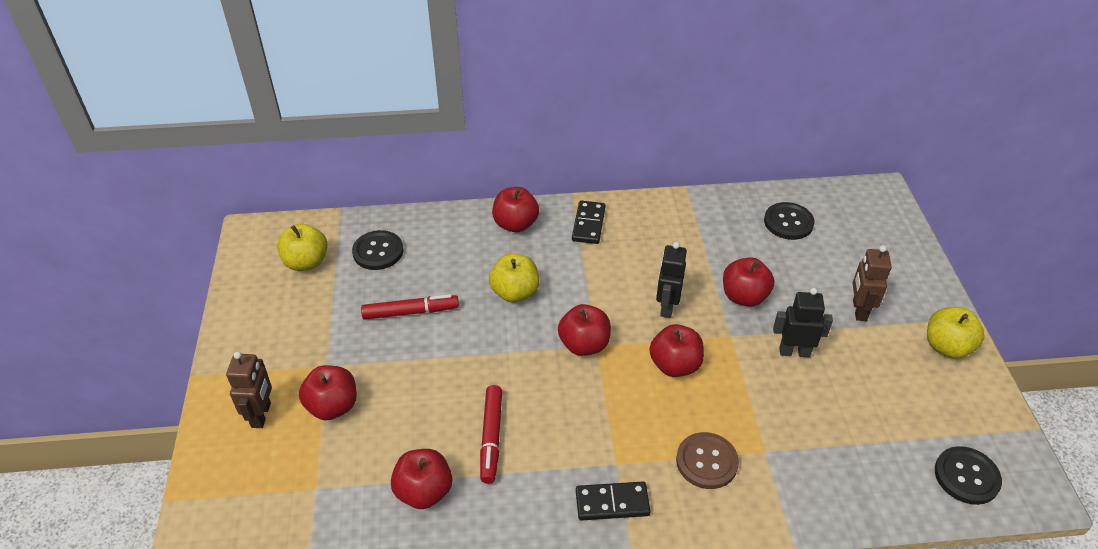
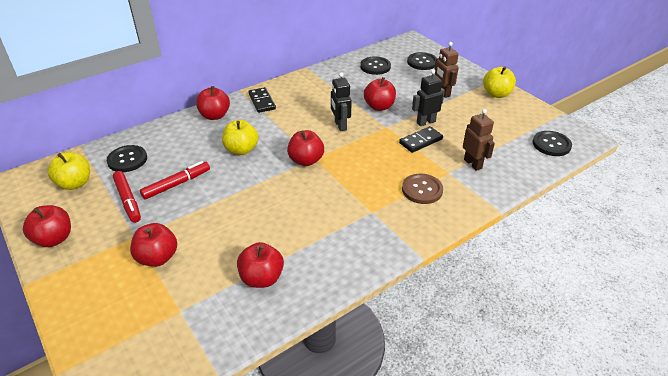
camera: 30 degrees left, 5 degrees down
brown robot [226,351,272,428] -> brown robot moved to [463,109,495,171]
red marker [480,385,502,484] -> red marker moved to [113,171,141,223]
black domino [576,482,651,521] -> black domino moved to [399,126,443,153]
red apple [649,324,704,377] -> red apple moved to [23,205,71,247]
none -> black button [407,52,437,70]

